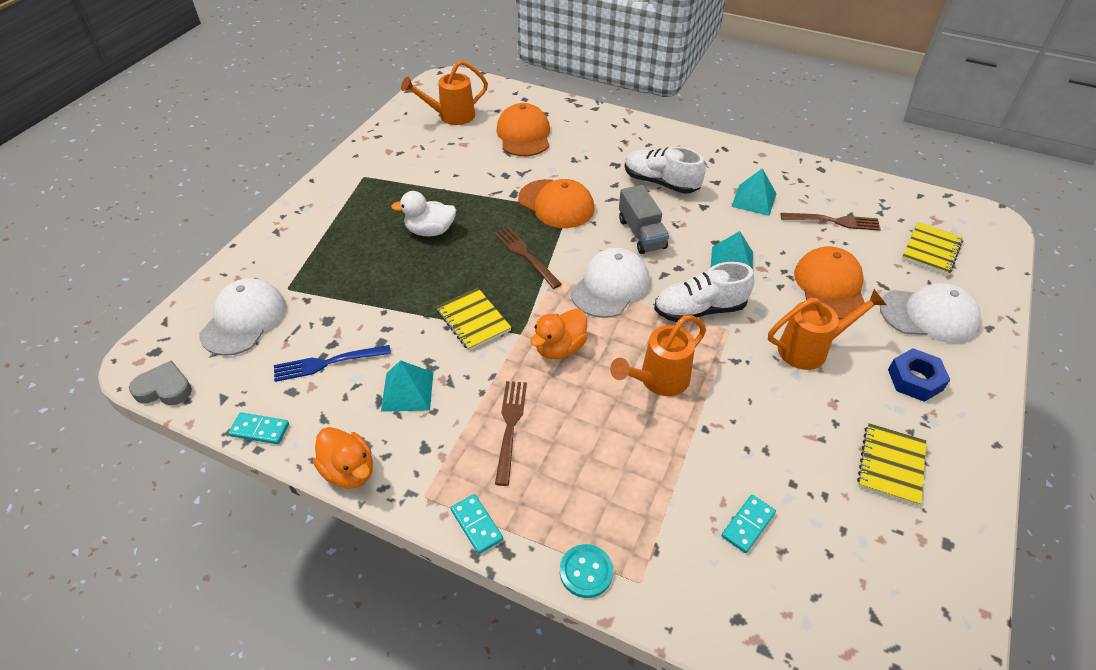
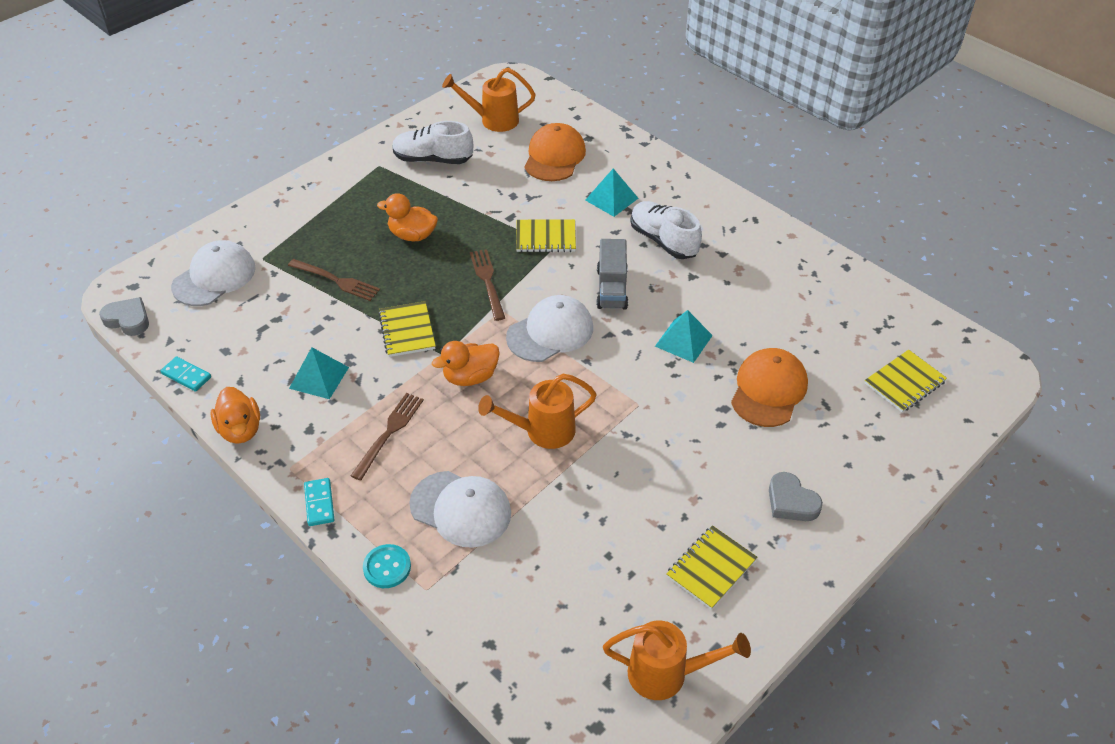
camera: 20 degrees right, 0 degrees up
blue fork [274,345,391,382] -> none
white duck [391,191,456,236] -> orange duck [377,193,438,241]
orange cap [518,179,594,228] -> yellow notebook [516,219,576,252]
white shoe [654,262,754,322] -> white shoe moved to [392,121,473,164]
turquoise domino [721,495,776,553] -> none
turquoise pyramid [731,168,777,216] -> turquoise pyramid moved to [585,168,638,217]
orange watering can [768,289,886,370] -> orange watering can moved to [603,621,751,700]
brown fork [781,213,881,231] -> brown fork moved to [288,259,380,301]
white cap [880,283,981,343] -> white cap moved to [409,471,511,548]
blue nut [888,348,950,402] -> grey heart [769,472,823,521]

